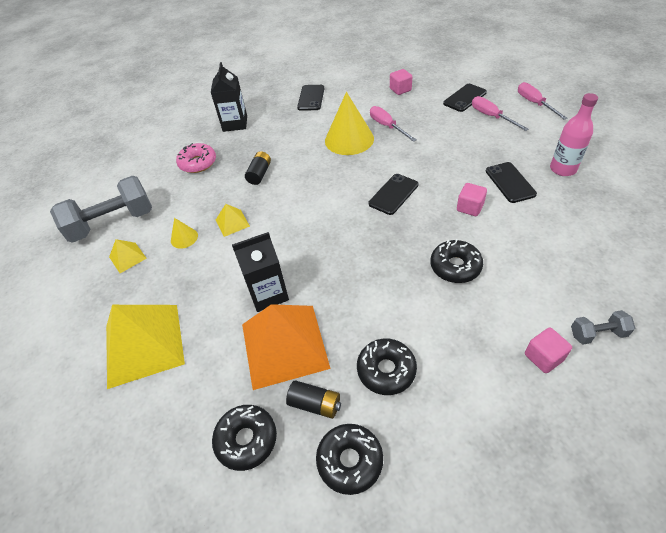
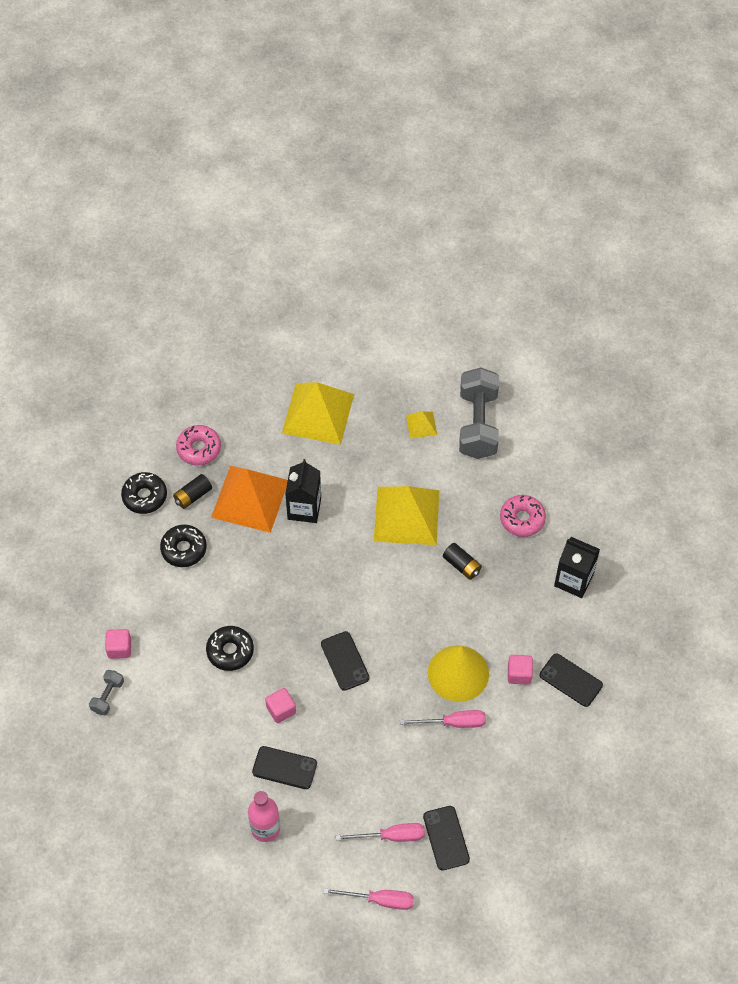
camera: 115 degrees right, 10 degrees up
yellow cone [171,218,198,249] -> none
black donut [212,405,277,471] -> pink donut [176,425,221,466]
yellow pyramid [216,204,250,237] -> yellow pyramid [374,486,439,545], size x2.21
pink cube [390,69,412,95] -> pink cube moved to [508,655,533,685]

